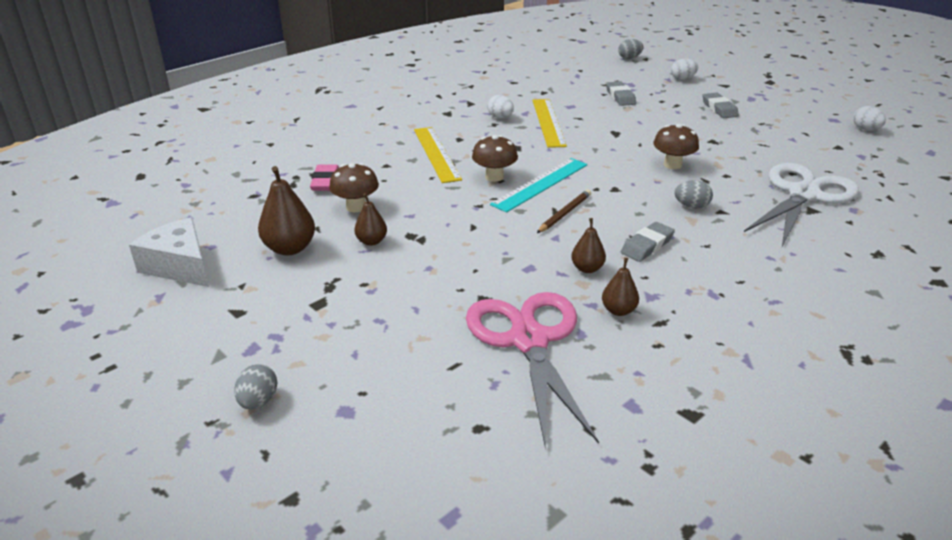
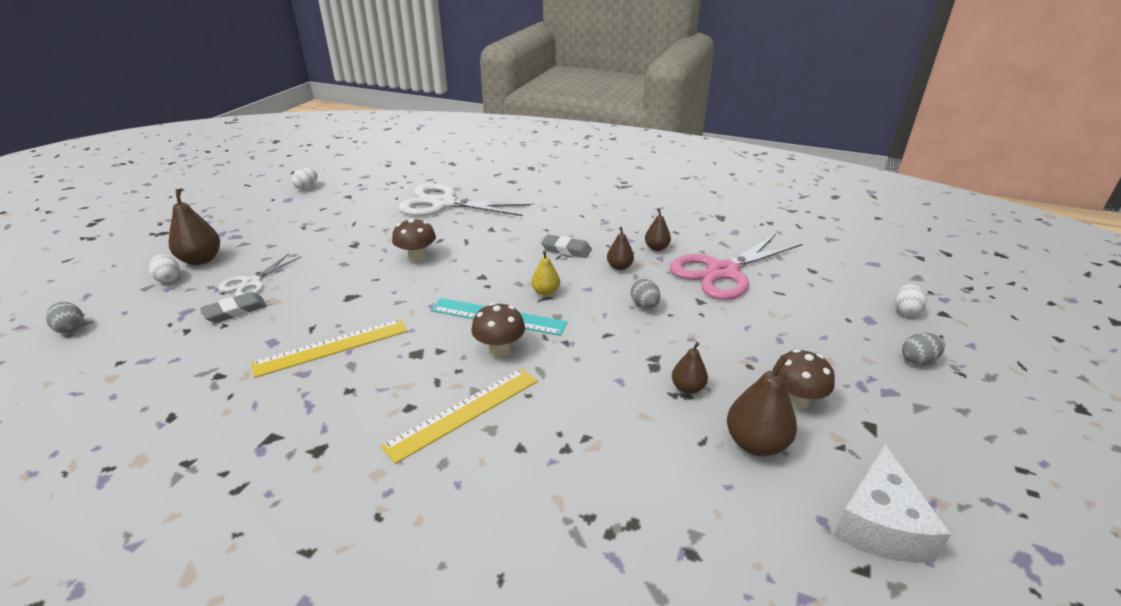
camera: 115 degrees left, 0 degrees up
pink eraser [310,164,339,191] -> none
brown mushroom [329,163,379,212] -> brown mushroom moved to [772,349,835,409]
white egg [487,95,514,118] -> white egg moved to [895,284,927,316]
brown pencil [537,190,591,233] -> yellow pear [531,251,560,296]
grey egg [674,180,713,209] -> grey egg moved to [631,279,660,309]
grey eraser [702,93,739,118] -> none
none -> brown pear [169,189,220,265]
none -> white scissors [218,254,301,296]

